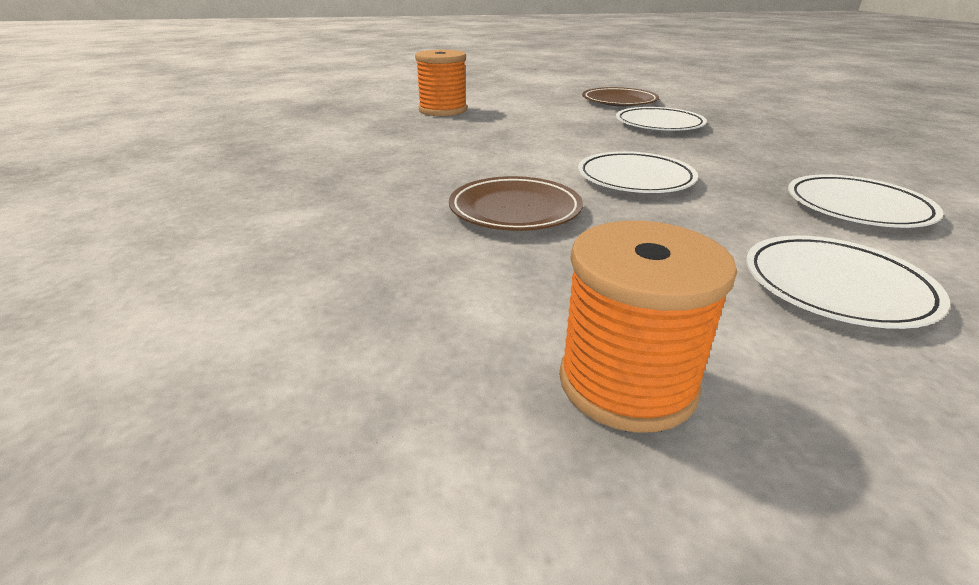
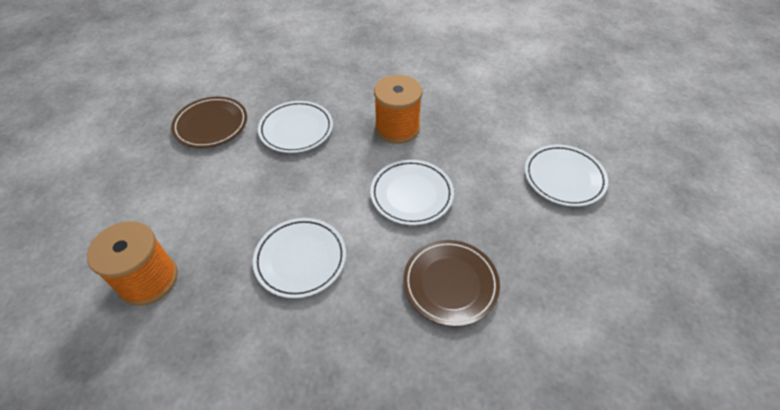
camera: 75 degrees left, 20 degrees up
orange spool [559,221,737,433] -> orange spool moved to [374,75,422,144]
white plate [788,174,943,228] -> white plate moved to [253,218,346,298]

